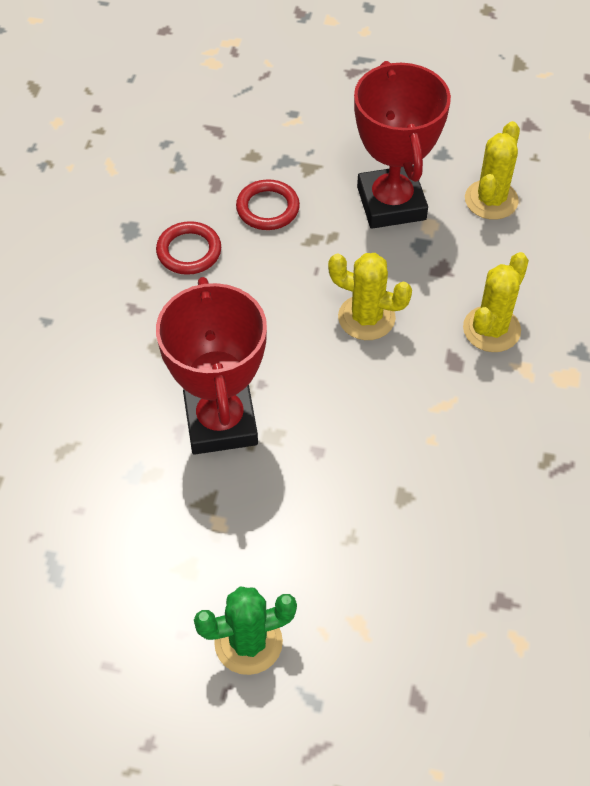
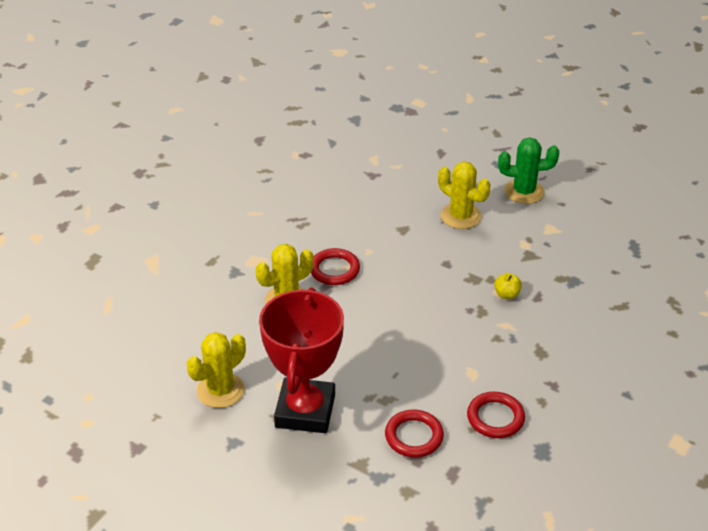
camera: 160 degrees left, 15 degrees down
red trophy [156,277,267,455] -> yellow apple [494,273,522,299]
yellow cactus [328,253,412,340] -> yellow cactus moved to [438,161,490,229]
none -> red ring [311,248,360,285]

